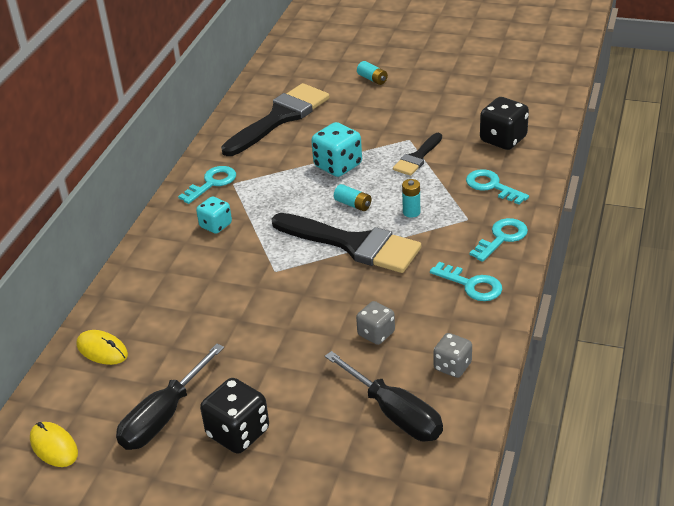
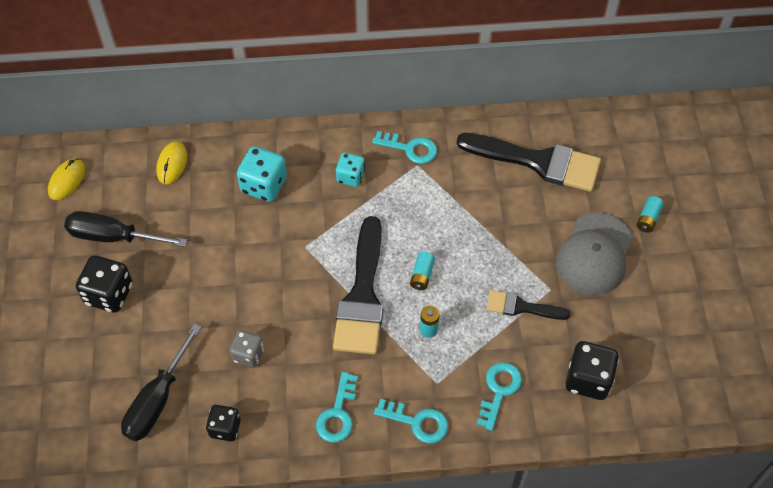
camera: 65 degrees right, 20 degrees up
turquoise dice [311,122,362,177] -> turquoise dice moved to [237,146,287,202]
grey dice [434,333,472,378] -> black dice [206,405,241,442]
none -> grey cap [556,212,633,295]

